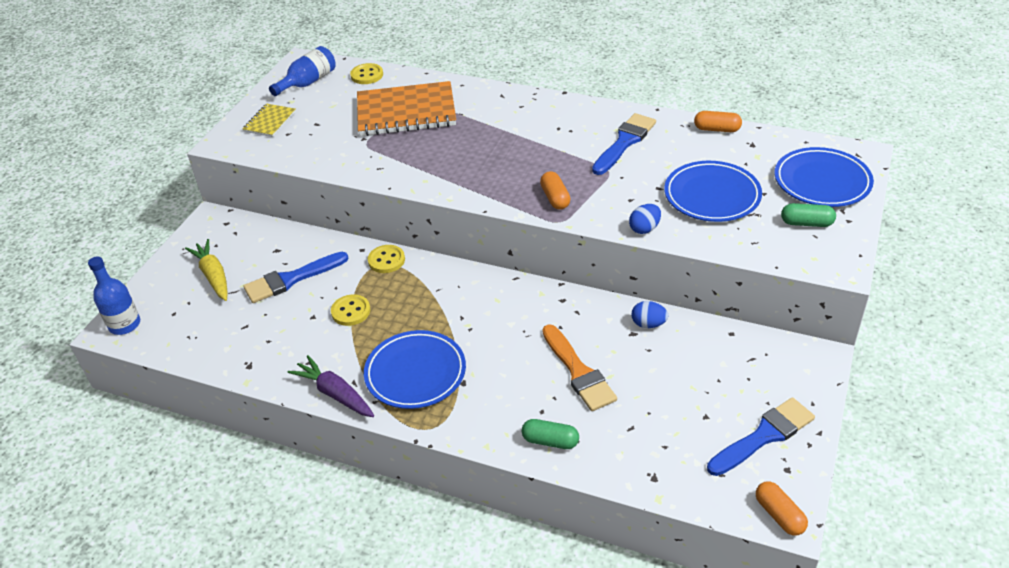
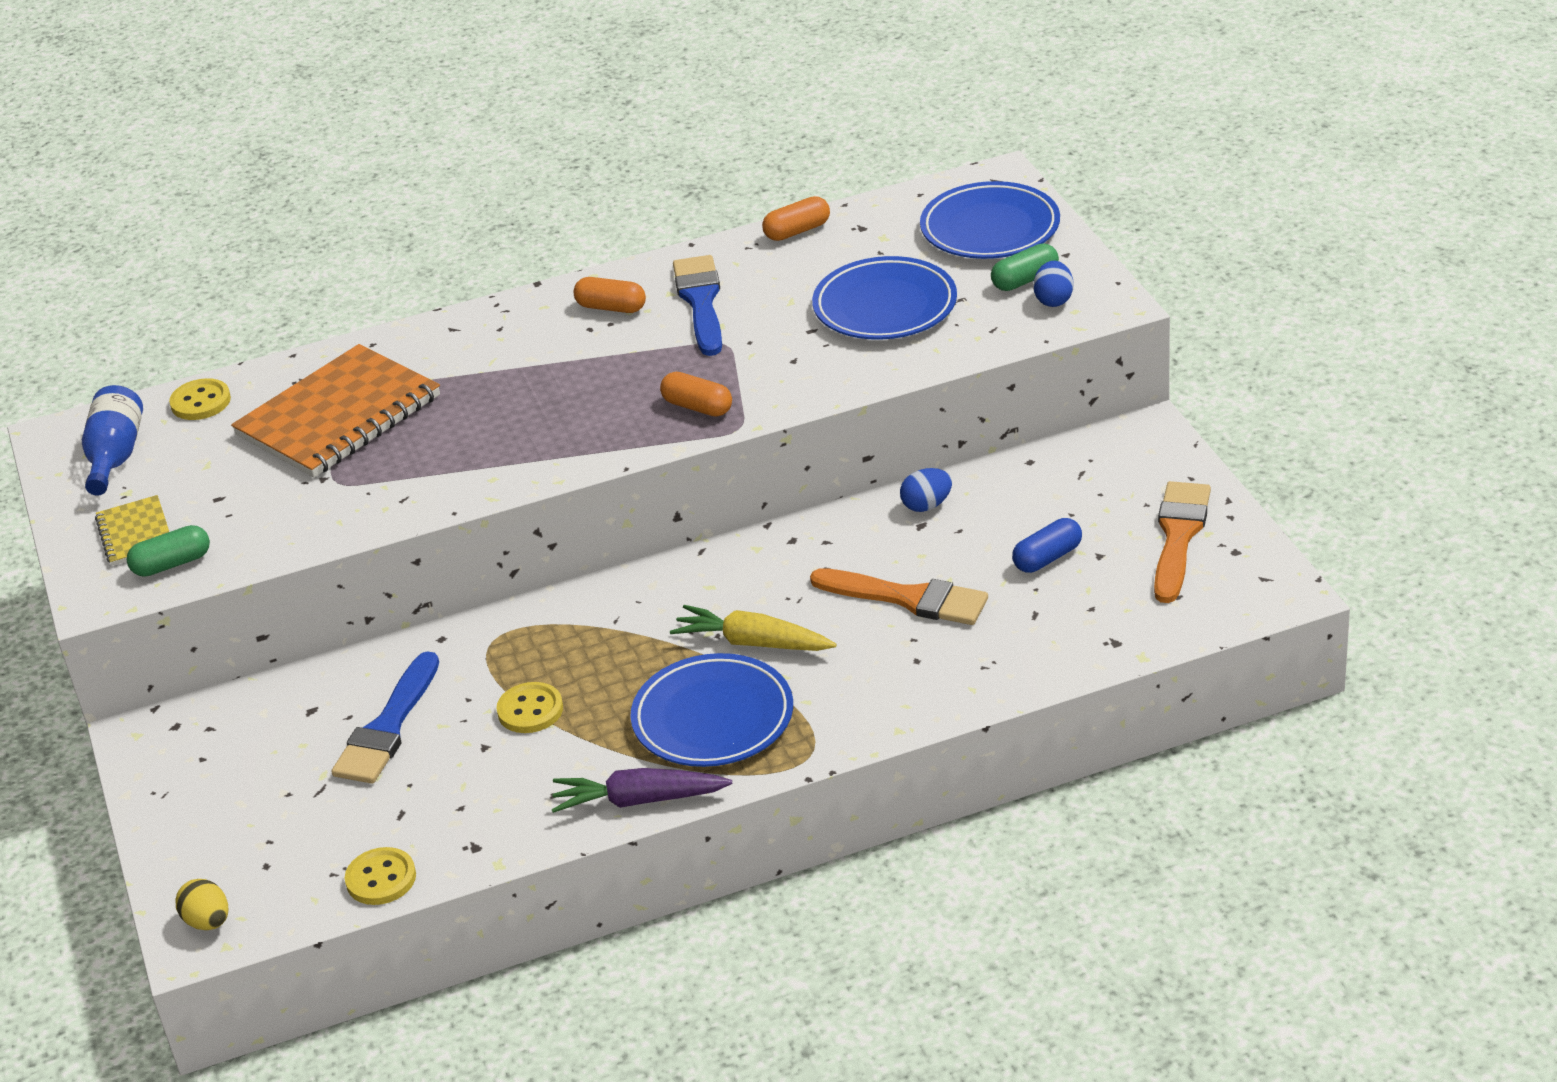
camera: 40 degrees left, 5 degrees down
blue bottle [88,256,140,335] -> yellow egg [176,879,228,930]
yellow carrot [185,239,228,301] -> yellow carrot moved to [670,605,836,651]
yellow button [368,245,405,273] -> yellow button moved to [345,847,416,905]
green capsule [522,419,579,449] -> green capsule moved to [127,525,210,577]
blue egg [629,204,661,234] -> blue egg moved to [1033,261,1073,307]
blue brush [707,397,815,476] -> orange brush [1154,481,1211,603]
orange capsule [756,481,808,536] -> orange capsule moved to [573,277,646,313]
none -> blue capsule [1012,518,1082,573]

